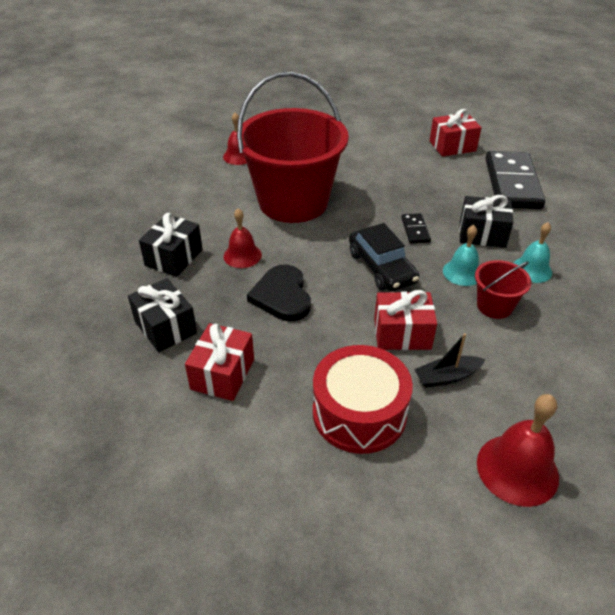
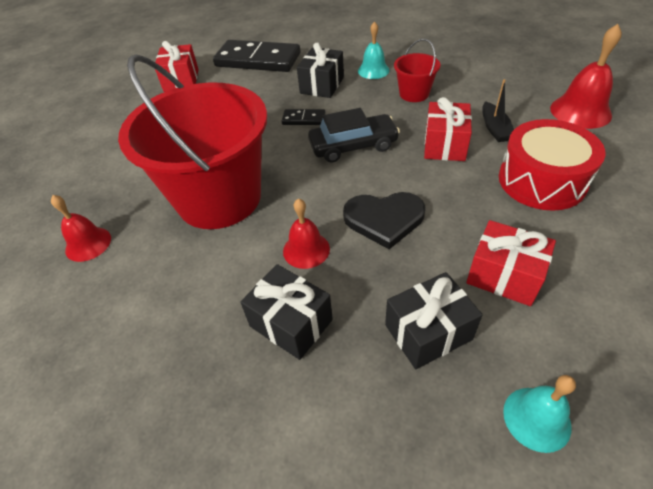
camera: 75 degrees left, 5 degrees up
turquoise bell [443,225,479,286] -> turquoise bell moved to [503,375,576,453]

